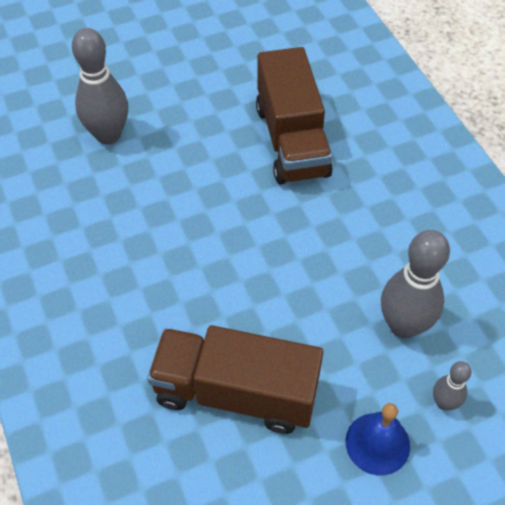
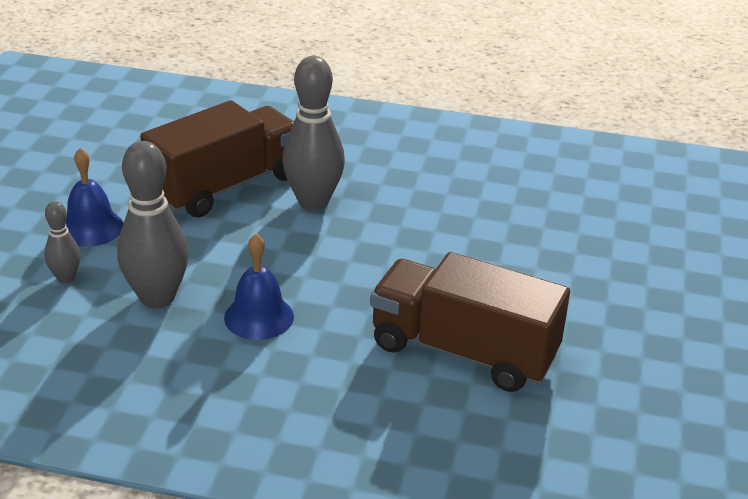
camera: 125 degrees right, 20 degrees down
grey bowling pin [72,28,128,144] -> grey bowling pin moved to [282,56,345,210]
none -> blue bell [224,234,294,340]

